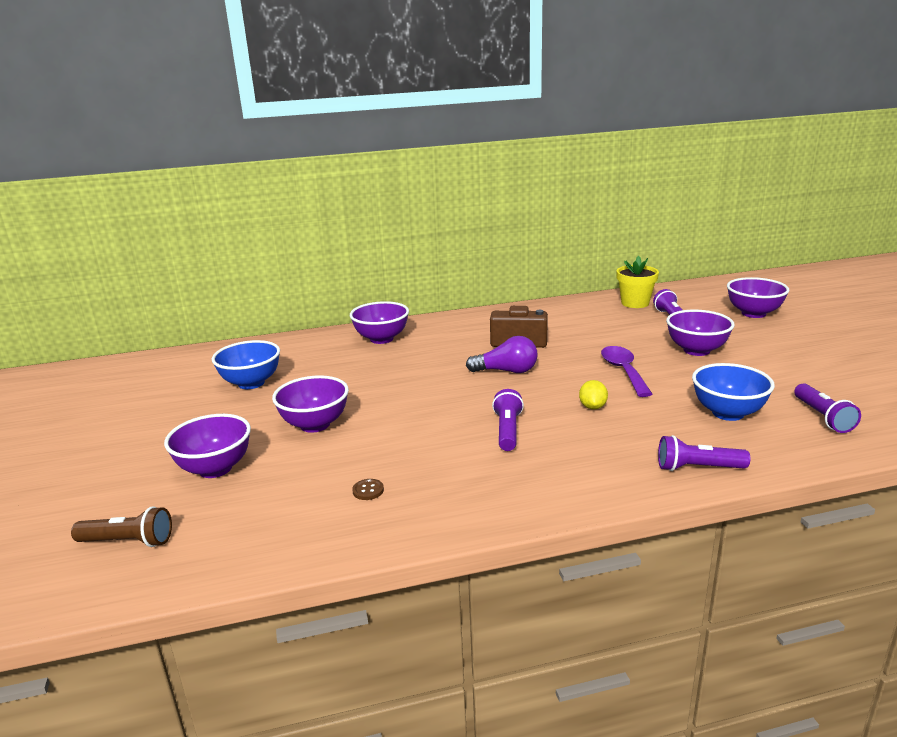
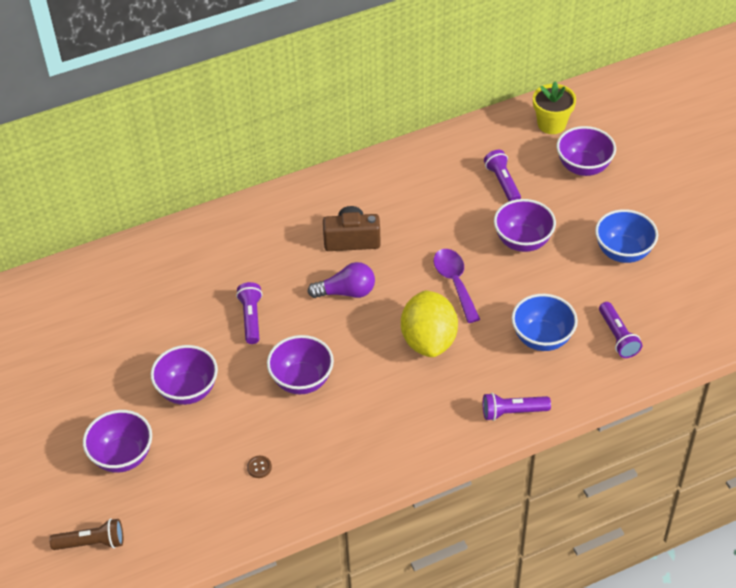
camera: 10 degrees left, 25 degrees up
blue bowl [212,340,280,389] -> blue bowl moved to [595,209,658,263]
purple bowl [350,301,409,344] -> purple bowl moved to [267,335,334,394]
purple flashlight [492,389,524,451] -> purple flashlight moved to [236,282,262,344]
yellow lemon [579,380,608,409] -> yellow lemon [401,290,458,357], size x2.28
yellow flower pot [616,256,659,308] -> yellow flower pot moved to [533,81,576,134]

